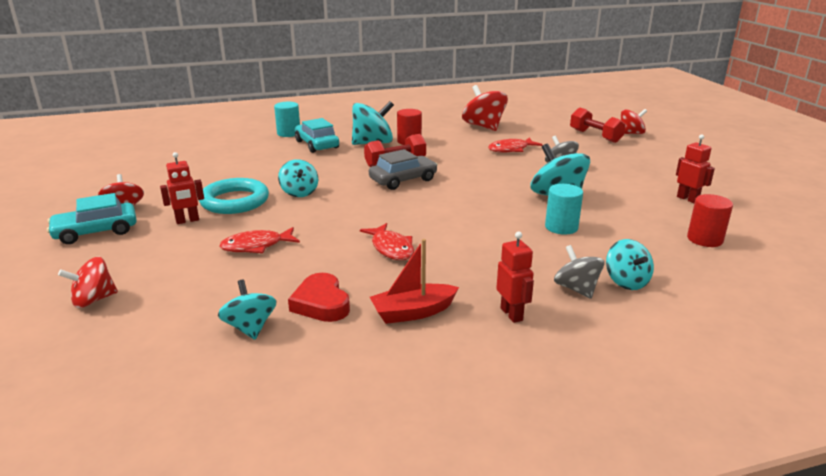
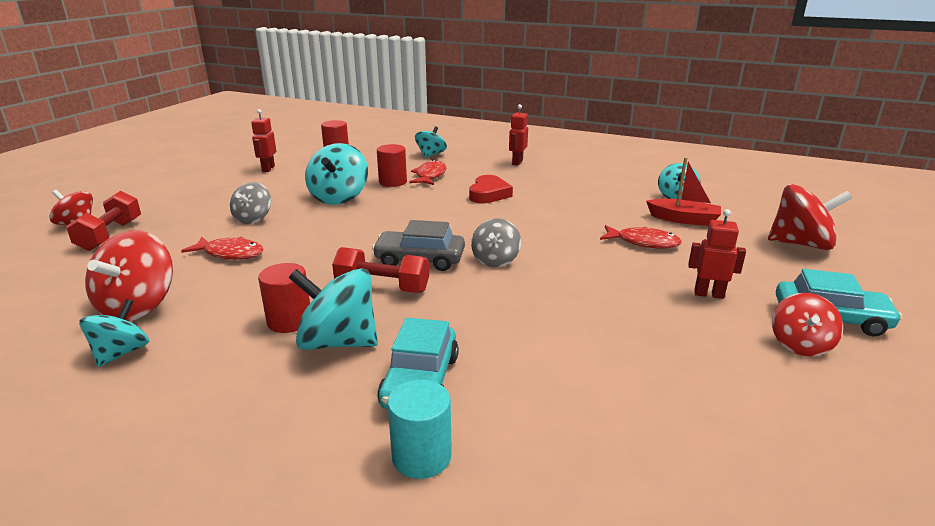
camera: 140 degrees left, 0 degrees up
red spinning top [58,257,118,308] -> red spinning top [768,184,852,250], size x1.59
turquoise ring [199,178,269,214] -> none
turquoise spinning top [278,159,318,197] -> turquoise spinning top moved to [79,299,149,367]
red heart [288,273,350,322] -> red heart moved to [469,175,513,203]
red fish [360,223,414,260] -> red fish moved to [409,160,446,185]
red boat [370,239,459,324] -> red boat moved to [646,157,721,226]
turquoise cylinder [545,184,583,235] -> red cylinder [377,144,407,187]
grey spinning top [554,245,604,299] -> grey spinning top moved to [471,219,521,267]

